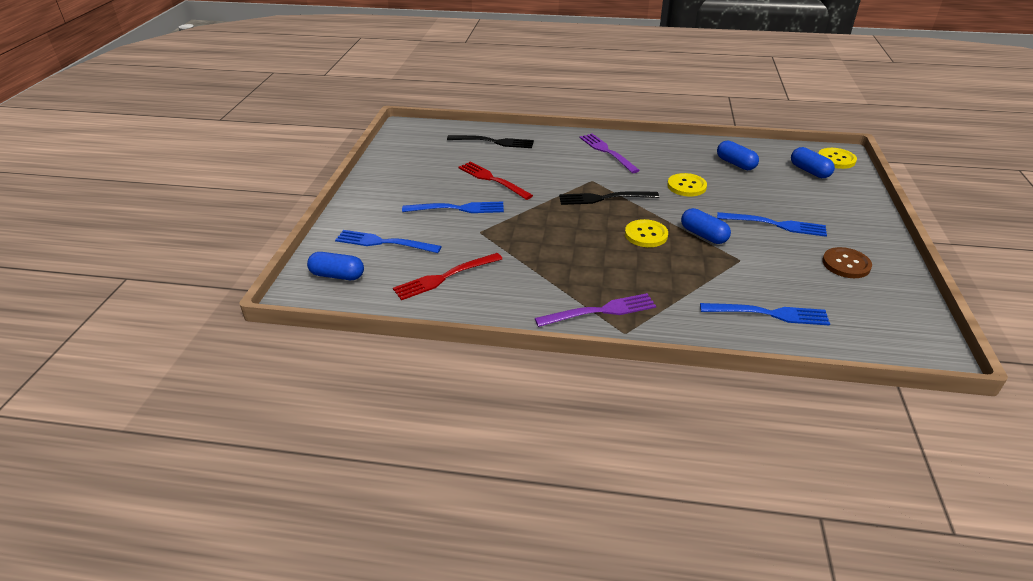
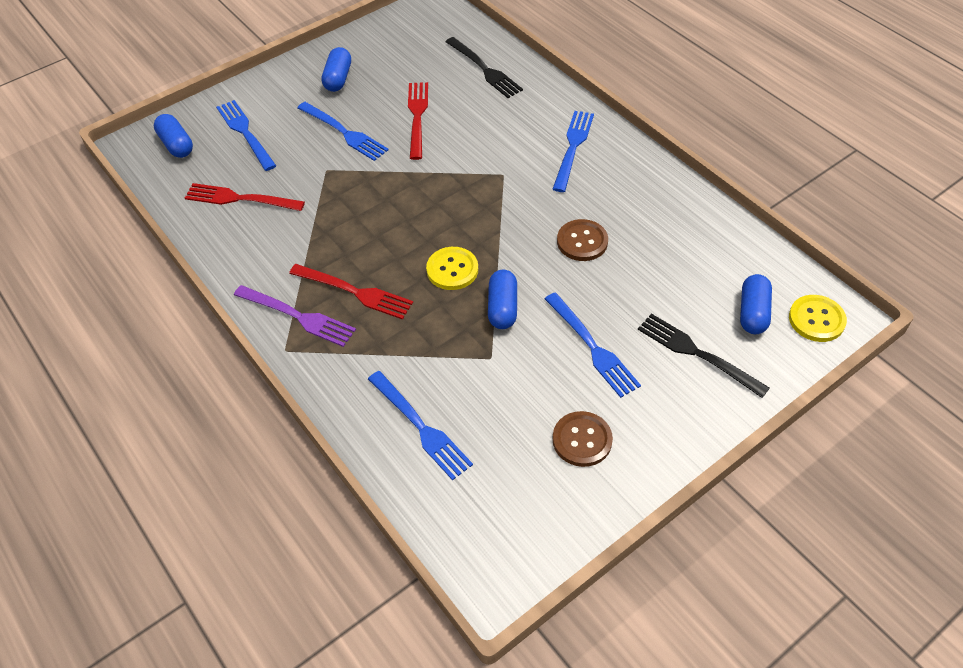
camera: 45 degrees right, 15 degrees up
black fork [559,191,659,205] -> black fork moved to [638,314,770,398]
purple fork [580,134,640,173] -> blue fork [553,111,594,192]
yellow button [667,173,707,196] -> brown button [557,219,608,261]
blue capsule [717,140,759,170] -> blue capsule moved to [321,47,351,92]
none -> red fork [289,264,413,320]

